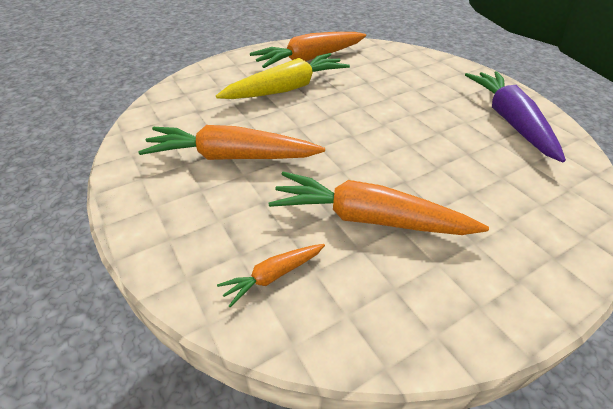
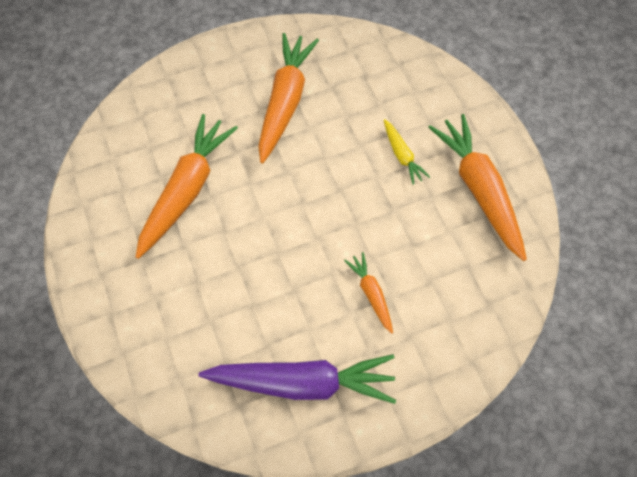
camera: 100 degrees right, 20 degrees up
yellow carrot [216,53,350,99] -> yellow carrot [384,119,430,185], size x0.49
orange carrot [217,244,325,307] -> orange carrot moved to [344,252,393,334]

